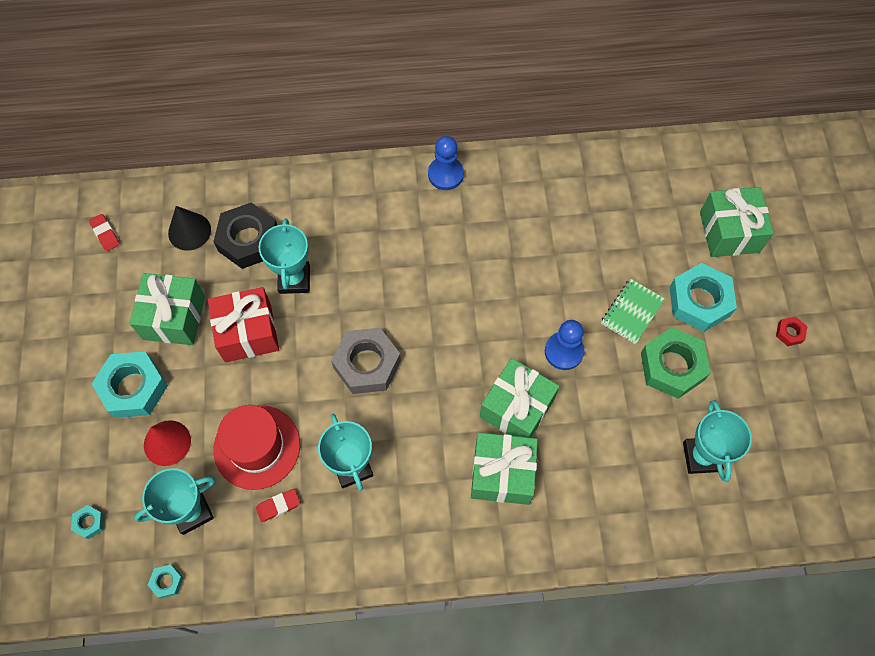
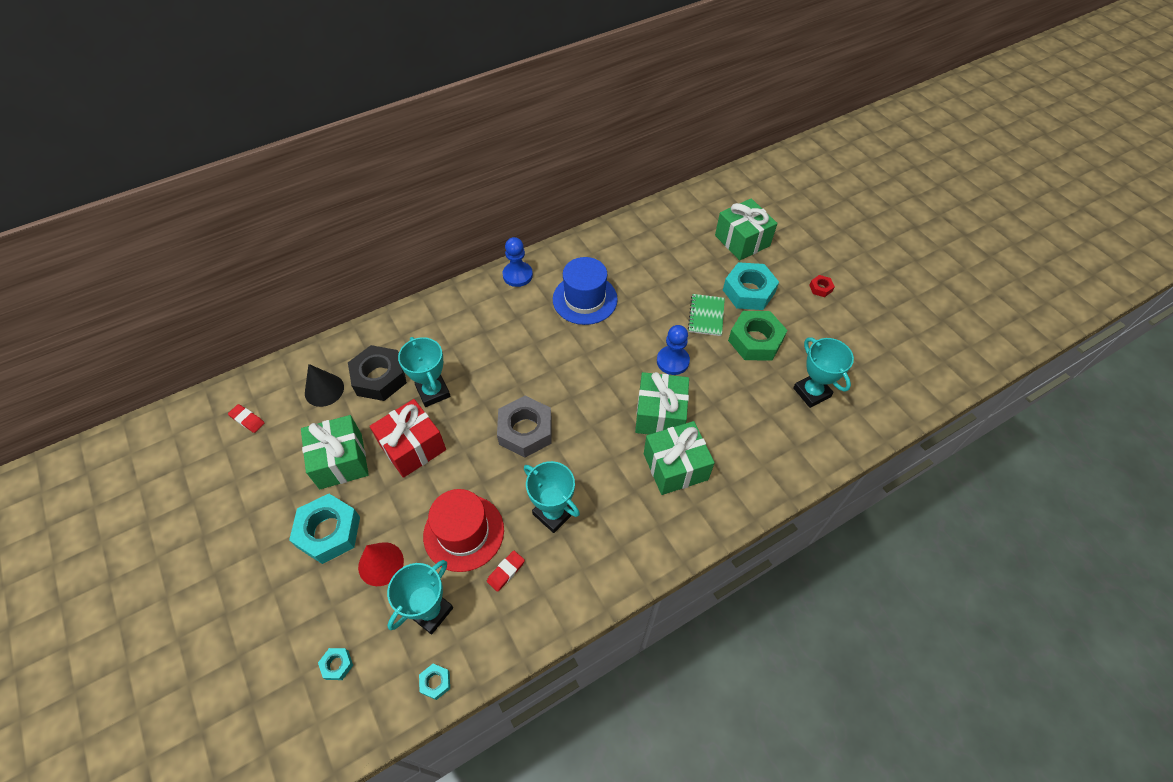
camera: 25 degrees left, 10 degrees down
none -> blue hat [553,257,618,325]

